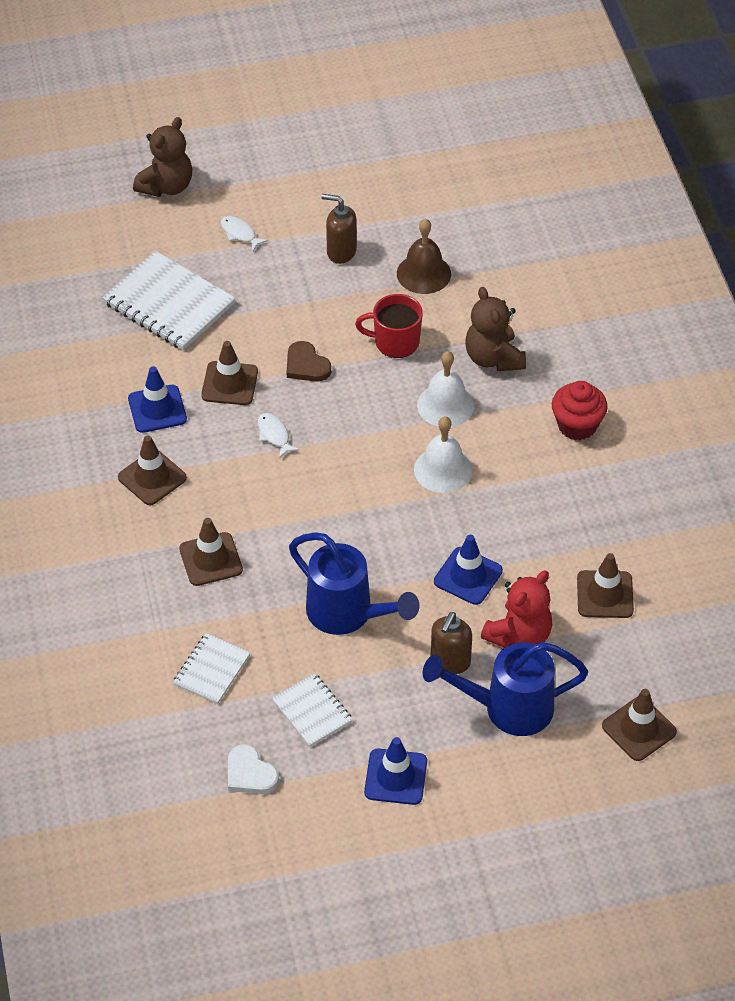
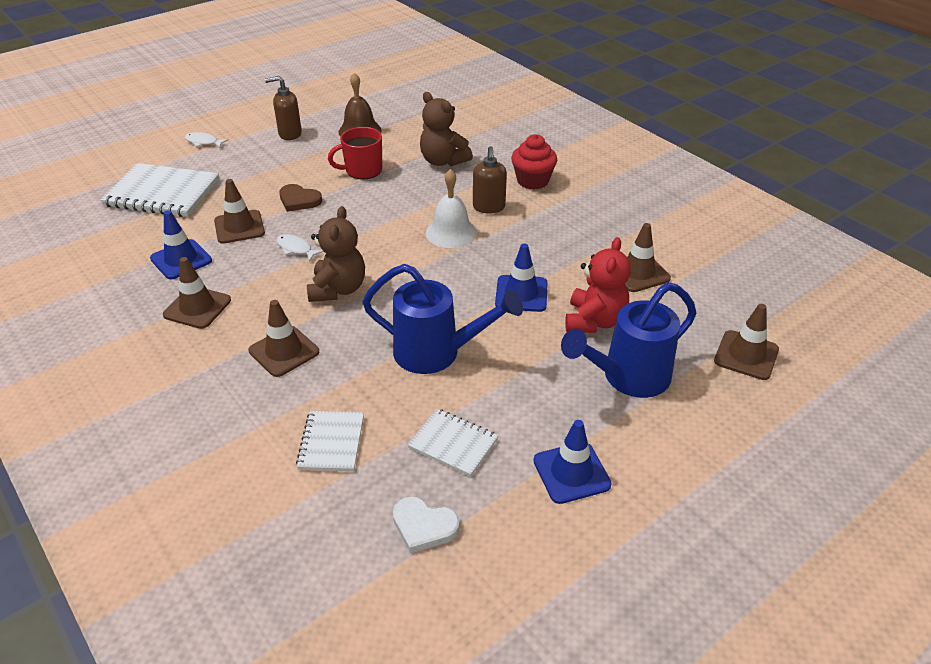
camera: 25 degrees left, 10 degrees down
brown teddy bear [133,117,192,197] -> brown teddy bear moved to [307,206,365,302]
white bell [417,351,474,427] -> none
brown soap dispenser [431,612,472,674] -> brown soap dispenser moved to [473,146,507,214]

